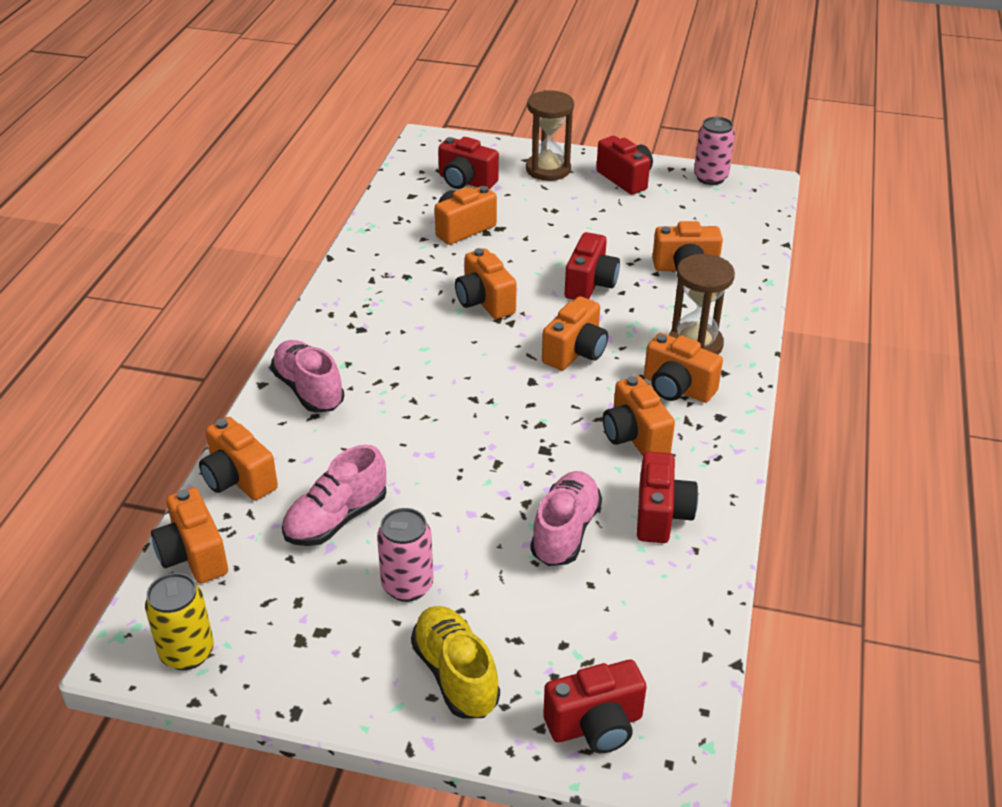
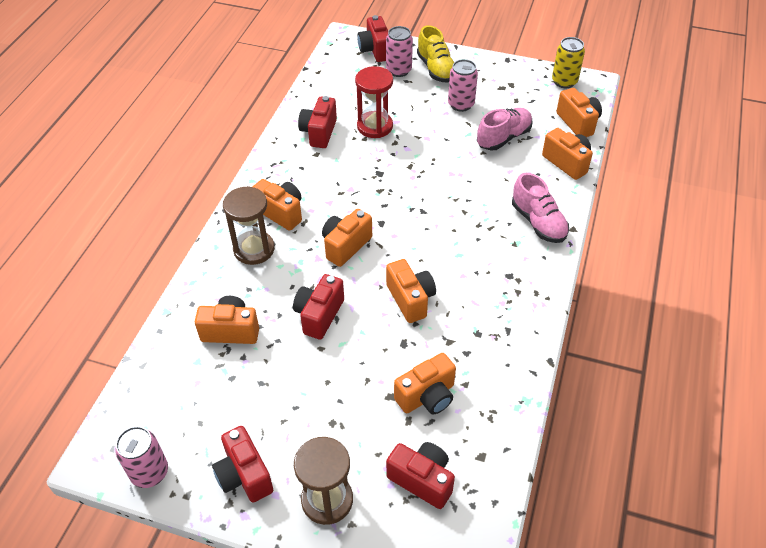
camera: 175 degrees left, 10 degrees up
pink shoe [530,471,602,566] -> red hourglass [355,66,393,138]
red camera [543,660,646,753] -> red camera turned 90 degrees counterclockwise [357,15,388,62]
orange camera [603,376,675,456] -> none
none -> pink can [386,26,413,77]

